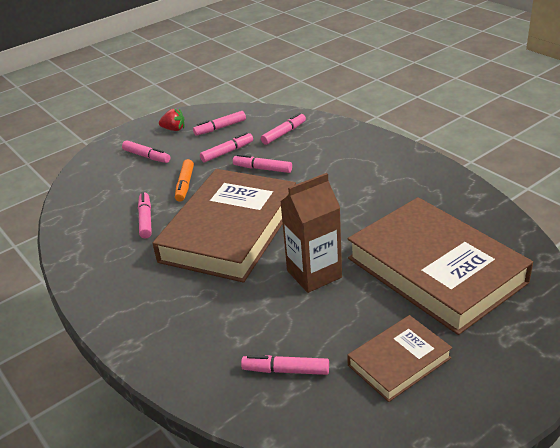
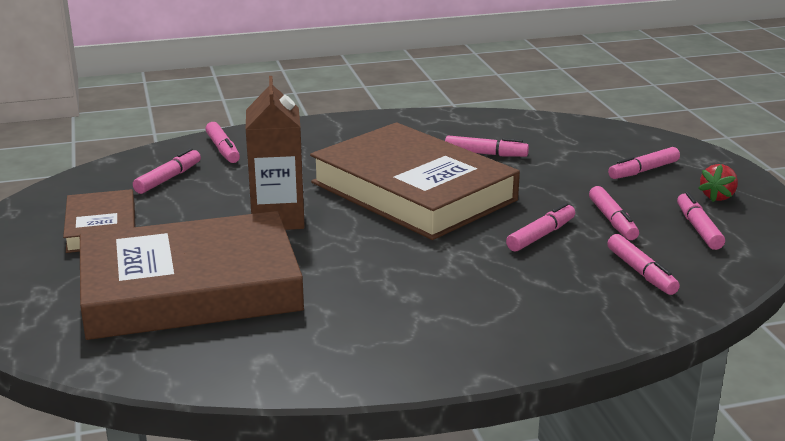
camera: 110 degrees right, 10 degrees down
orange marker [175,159,194,202] -> none
none -> pink marker [205,122,240,163]

